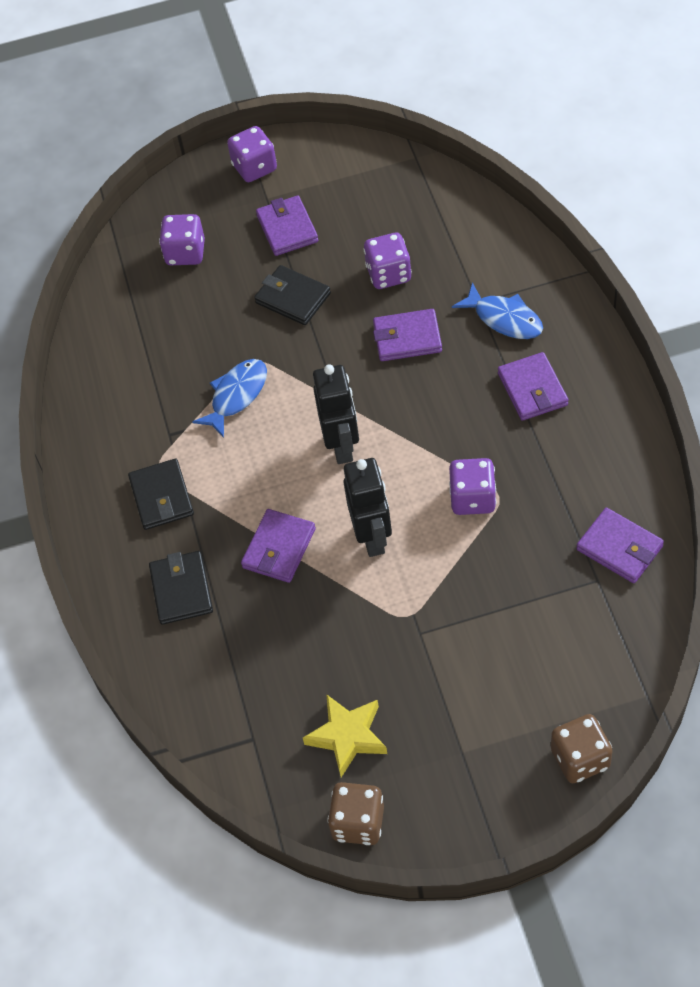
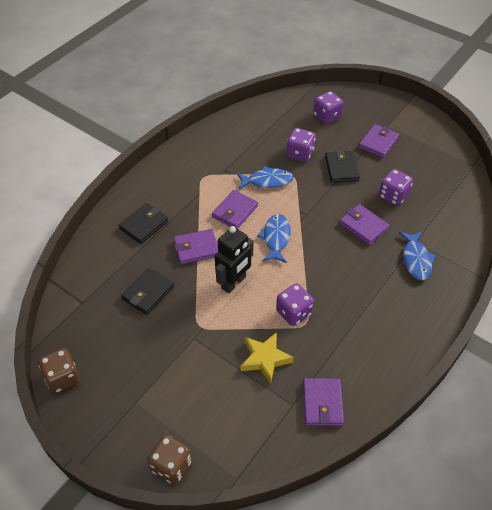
camera: 45 degrees right, 5 degrees down
black wallet [128,459,194,530] -> black wallet moved to [121,268,174,315]
purple dice [227,126,277,182] -> purple dice moved to [286,128,316,162]
yellow star [303,694,387,777] -> yellow star moved to [241,332,293,384]
black robot [313,364,359,464] -> blue fish [257,214,291,263]
purple wallet [498,352,568,421] -> purple wallet moved to [212,190,258,229]

